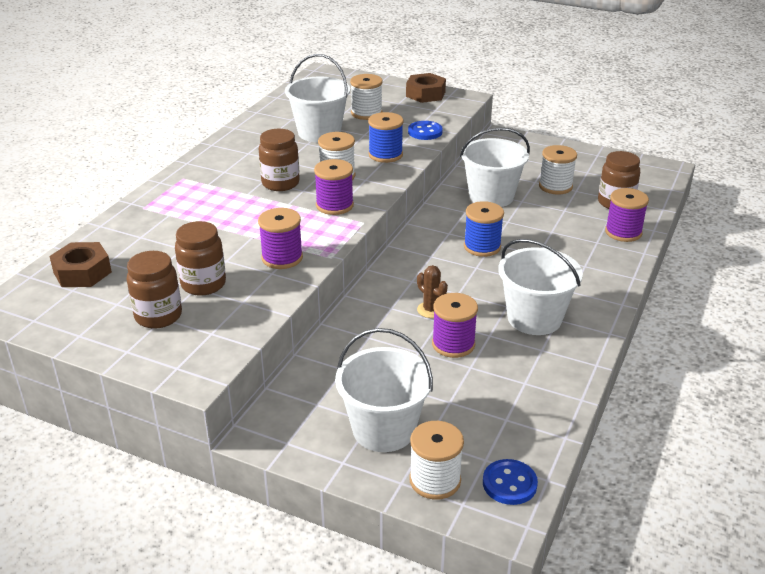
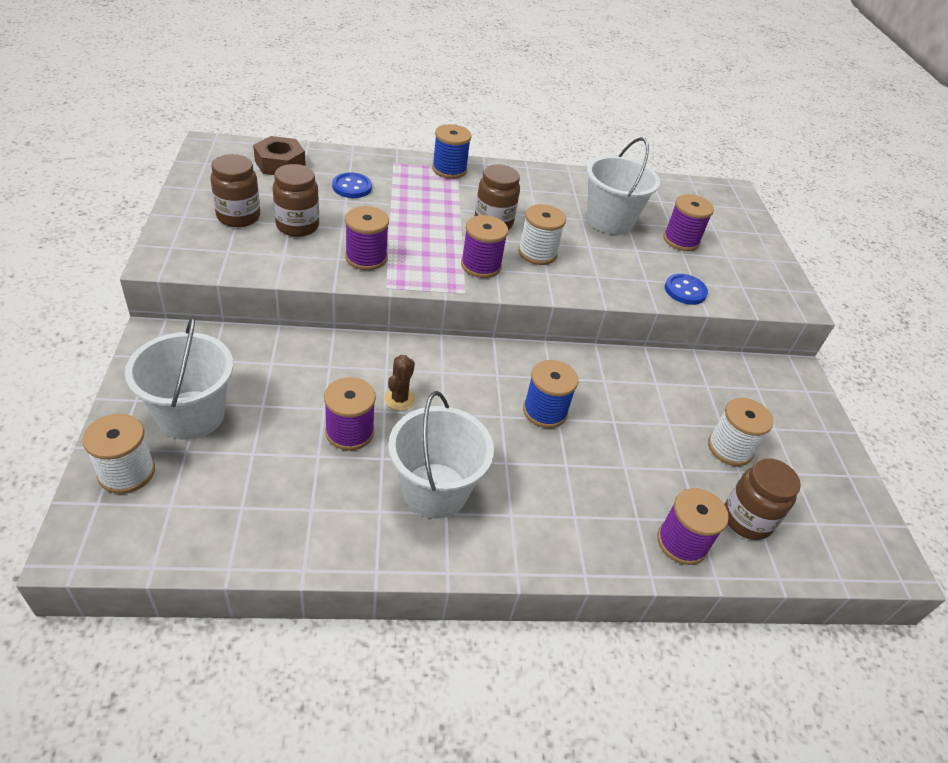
camera: 55 degrees right, 10 degrees up
white spool [350,74,383,120] -> purple spool [663,194,714,251]
blue spool [368,112,404,163] -> blue spool moved to [432,124,471,179]
brown nut [406,73,446,103] -> none
white bucket [460,127,530,207] -> none
blue button [483,459,538,505] -> blue button moved to [332,173,372,198]

